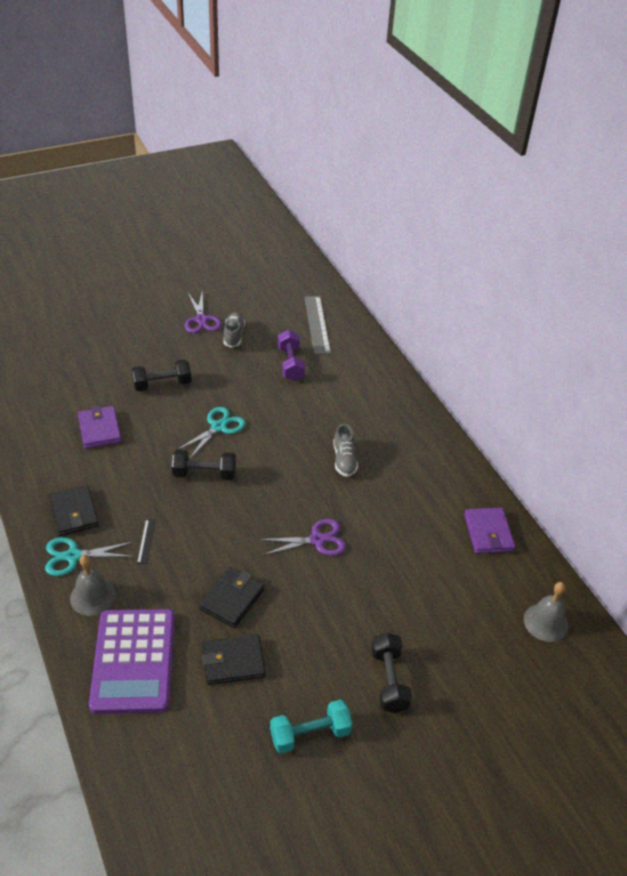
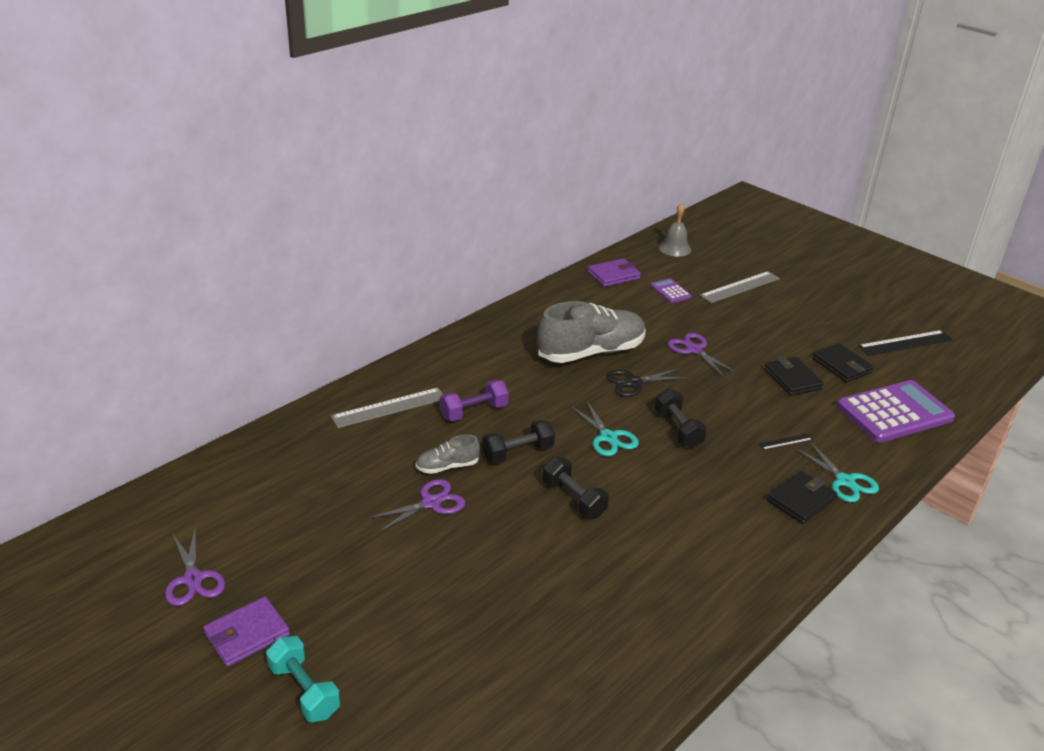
camera: 110 degrees left, 10 degrees down
grey bell [70,555,116,616] -> none
purple wallet [78,406,122,449] -> purple wallet moved to [203,597,290,667]
turquoise scissors [177,407,245,459] -> turquoise scissors turned 135 degrees counterclockwise [570,401,639,456]
black wallet [199,567,264,628] -> black wallet turned 60 degrees clockwise [764,357,824,396]
turquoise dumbbell [270,700,352,754] -> turquoise dumbbell moved to [266,636,340,722]
grey shoe [333,424,358,477] -> grey shoe [537,301,646,363], size x2.13
black dumbbell [371,633,412,713] -> black dumbbell moved to [482,420,555,464]
none -> purple scissors [165,529,225,606]
none -> black scissors [606,368,688,397]
none -> purple calculator [650,278,692,303]
none -> grey ruler [700,271,780,303]
none -> black ruler [858,330,953,356]

